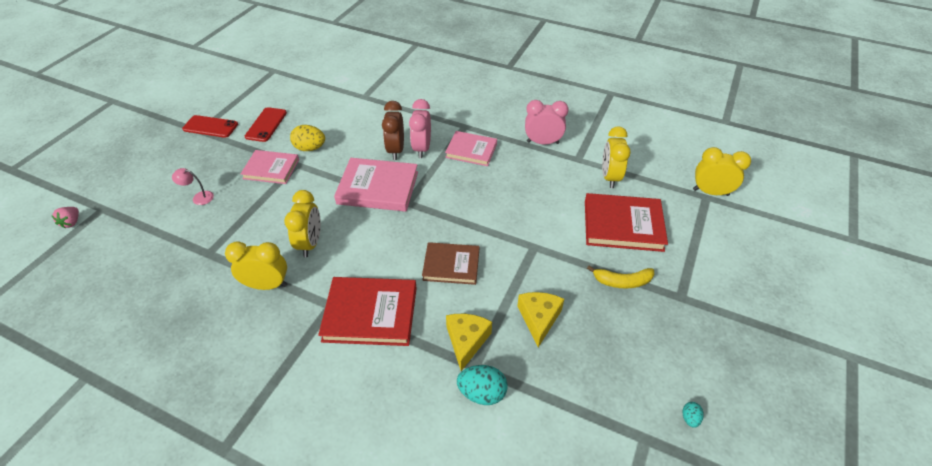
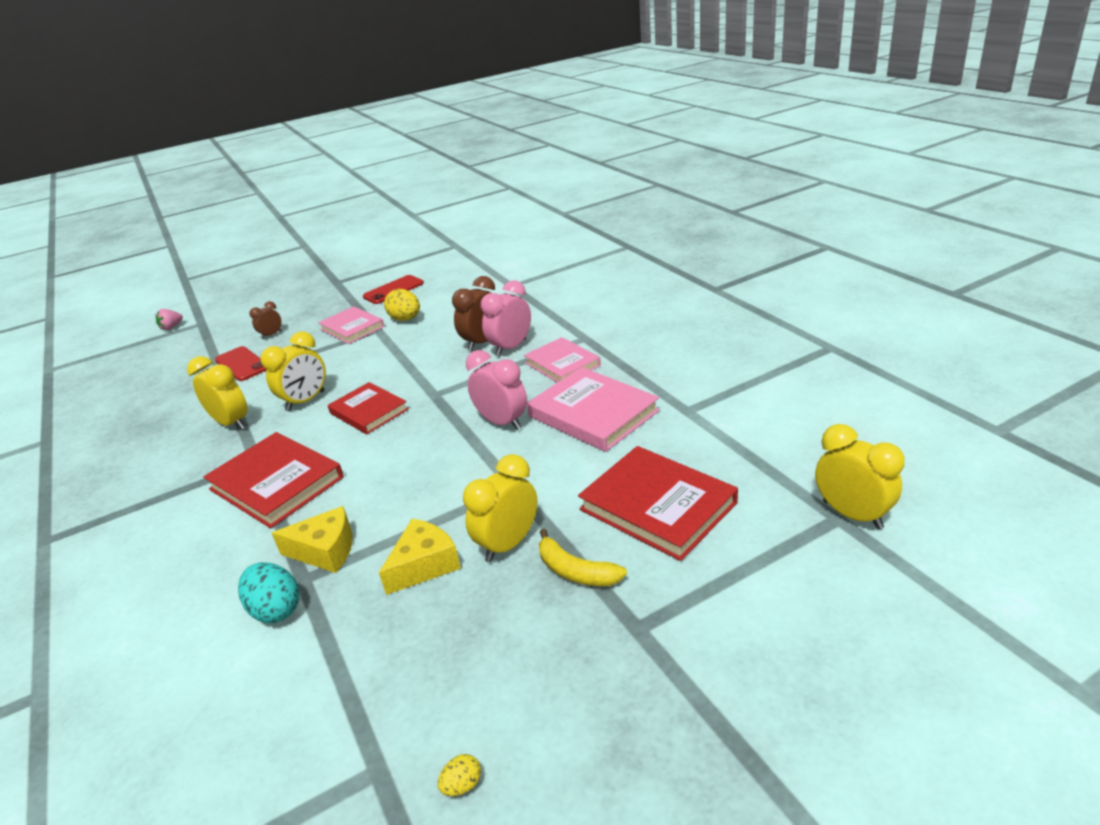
camera: 40 degrees right, 15 degrees down
pink lamp [172,168,214,205] -> brown clock [249,301,281,339]
red phone [182,115,238,138] -> red phone moved to [215,346,267,381]
pink book [334,158,418,212] -> pink book moved to [527,367,660,452]
brown book [422,242,479,285] -> none
yellow cheese [446,314,492,371] -> yellow cheese turned 45 degrees clockwise [272,506,353,573]
pink clock [525,100,569,144] -> pink clock moved to [466,350,527,430]
yellow clock [602,126,631,188] -> yellow clock moved to [463,454,537,562]
turquoise egg [683,402,704,428] -> yellow egg [438,754,481,796]
none -> red book [328,382,409,434]

